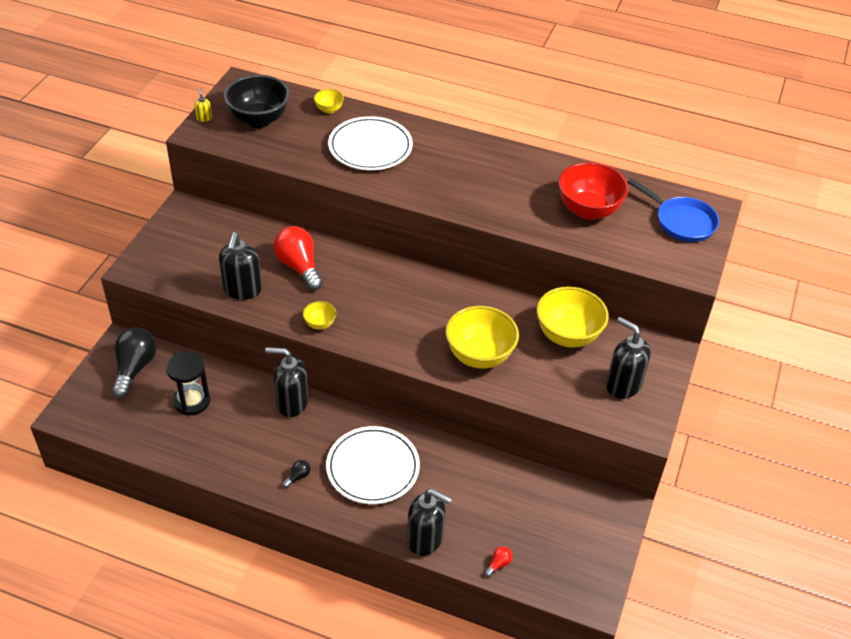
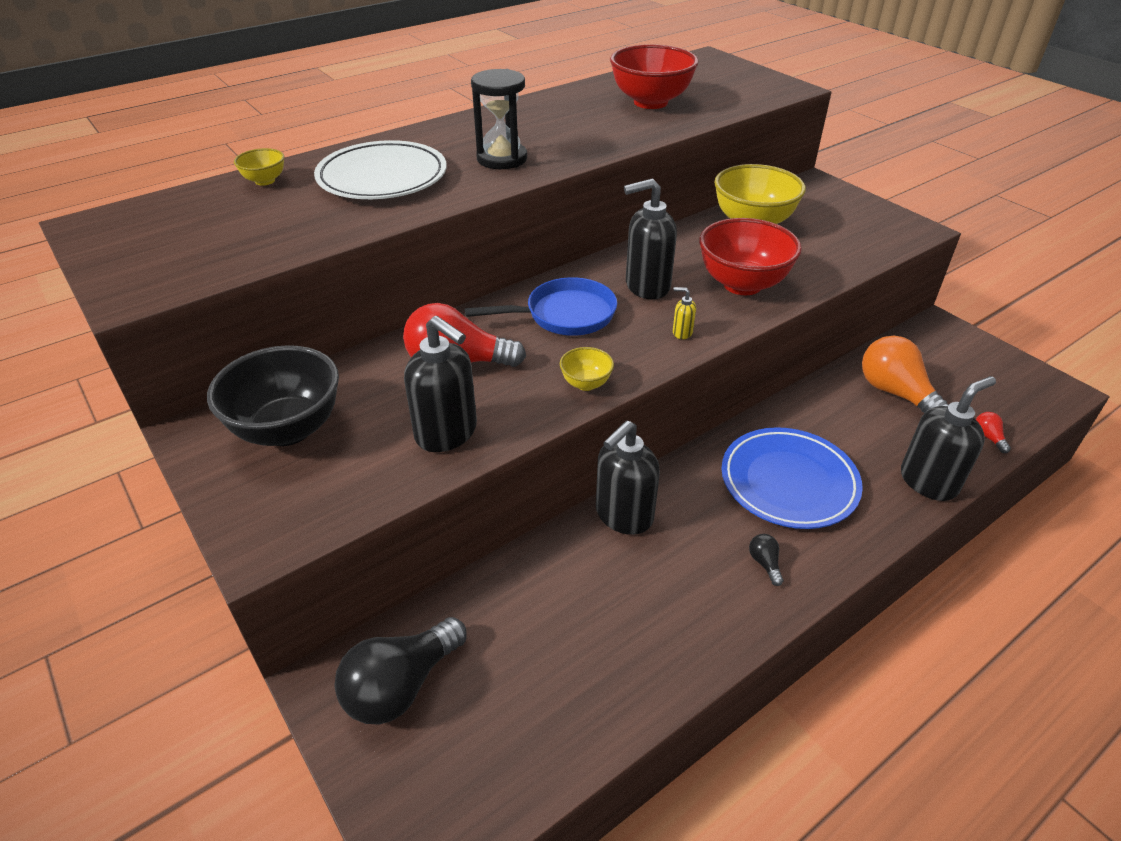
camera: 55 degrees left, 5 degrees down
black light bulb [112,327,156,398] -> black light bulb turned 90 degrees counterclockwise [335,617,467,725]
black hourglass [166,351,210,415] -> black hourglass moved to [471,69,527,169]
yellow soap dispenser [194,88,212,122] -> yellow soap dispenser moved to [673,287,696,339]
black bowl [224,74,290,128] -> black bowl moved to [207,345,339,446]
white plate [326,426,420,504] -> blue plate [721,427,863,529]
yellow bowl [445,306,519,368] -> red bowl [699,218,802,295]
black soap dispenser [606,317,651,399] -> black soap dispenser moved to [624,179,677,299]
blue pan [627,178,719,242] -> blue pan moved to [465,277,617,336]
none -> orange light bulb [862,336,949,413]

